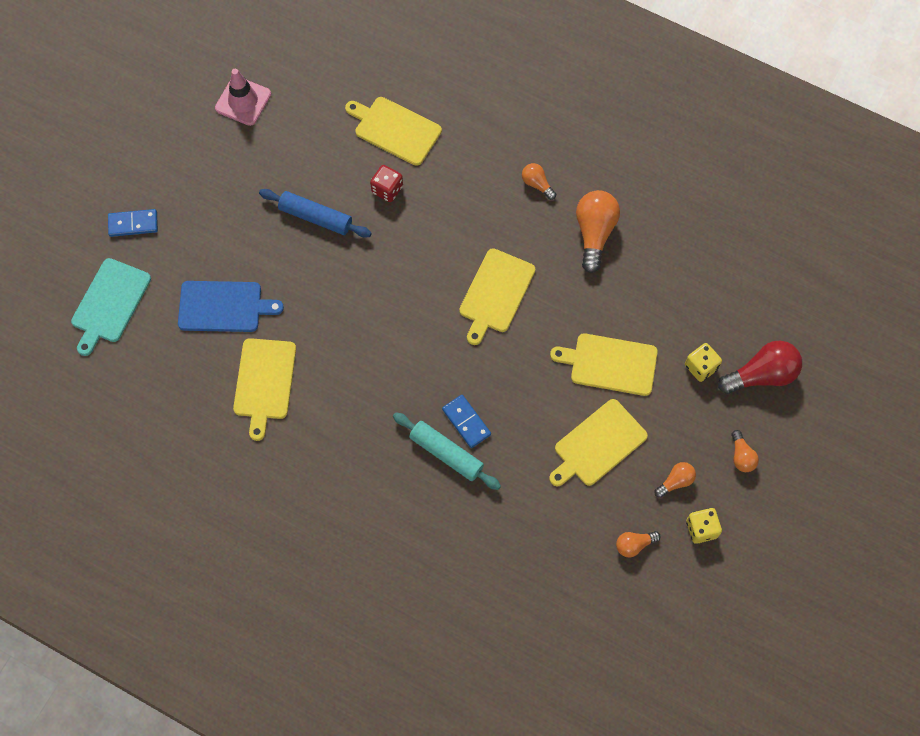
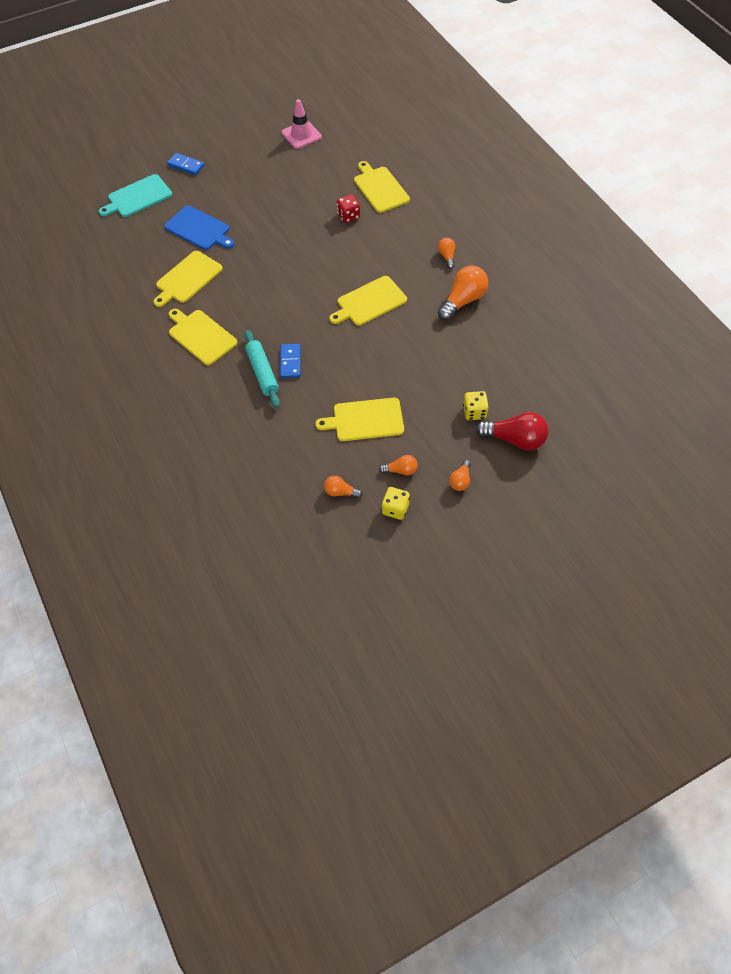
camera: 35 degrees right, 10 degrees down
blue rolling pin [259,189,372,238] -> none
yellow cutting board [550,333,658,396] -> yellow cutting board moved to [169,309,237,365]

